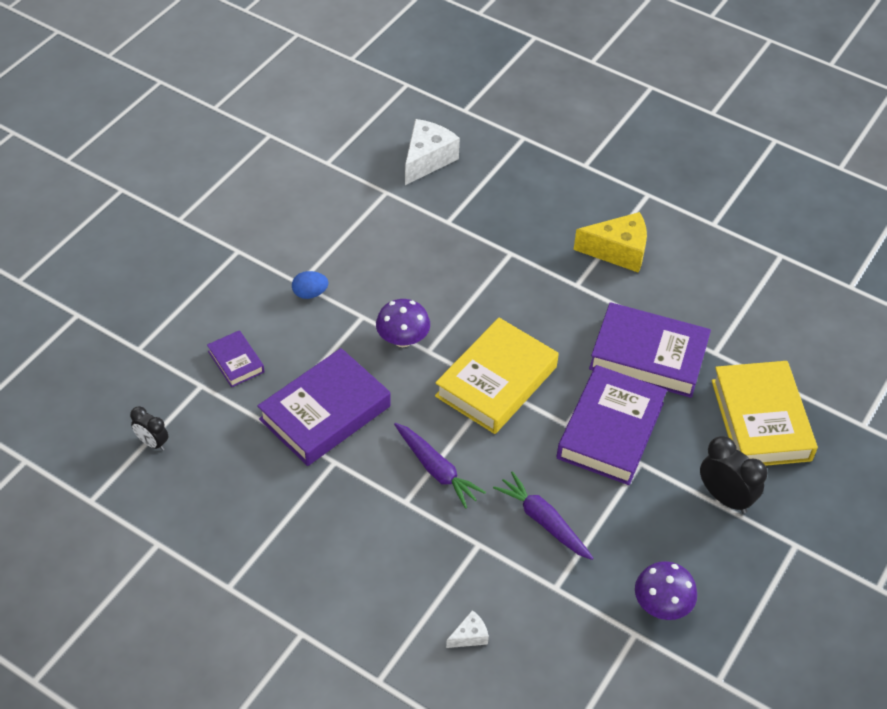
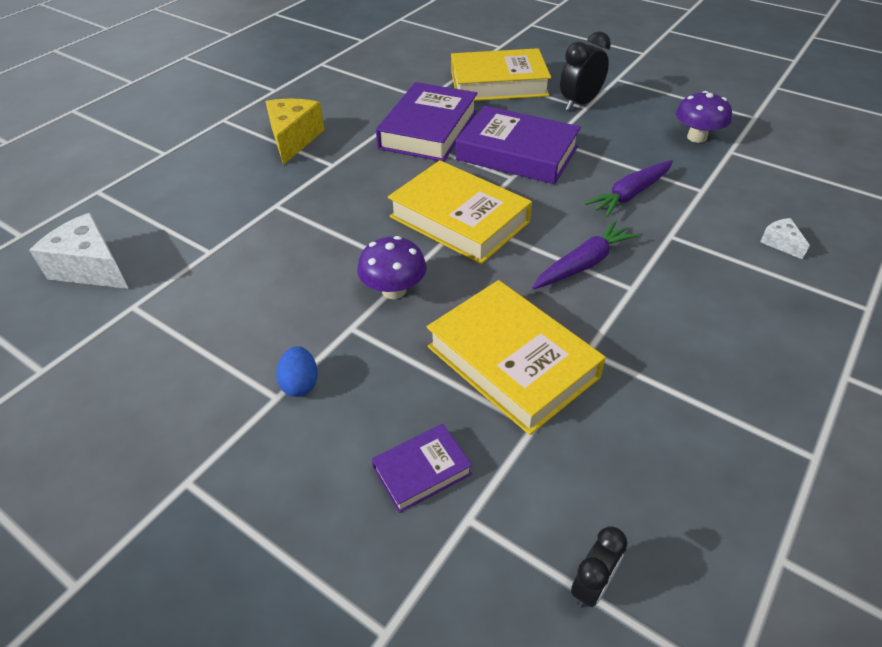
camera: 85 degrees left, 5 degrees down
purple book [257,348,390,466] -> yellow book [427,280,606,435]

